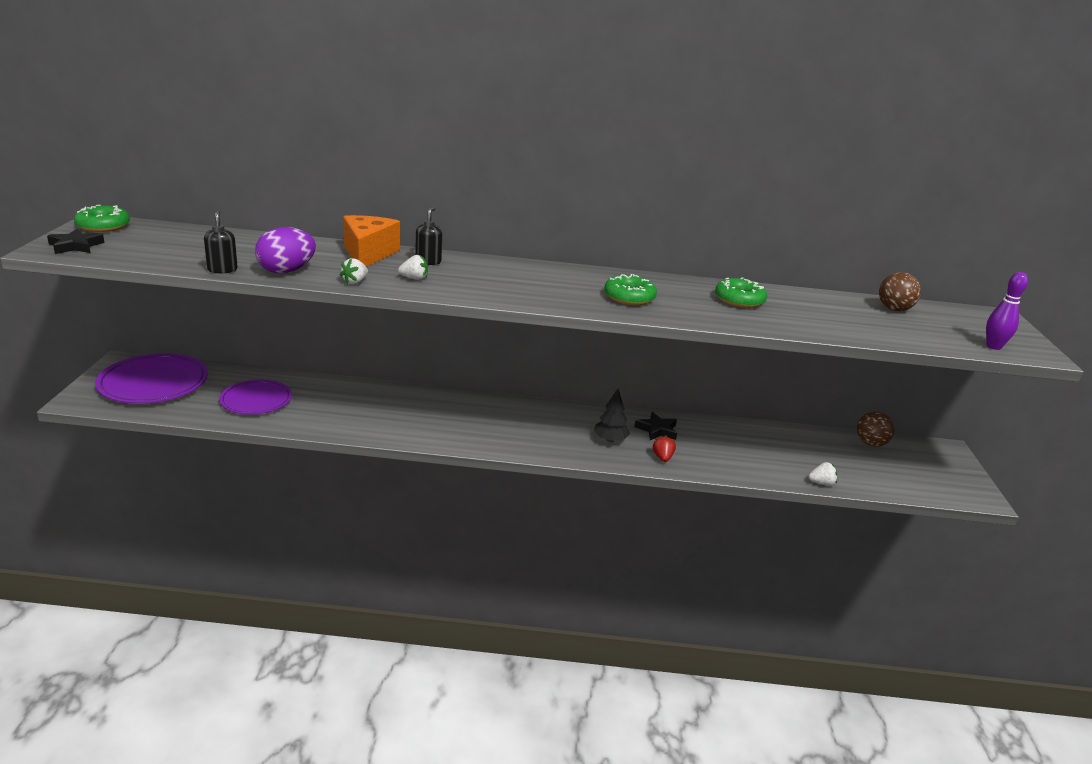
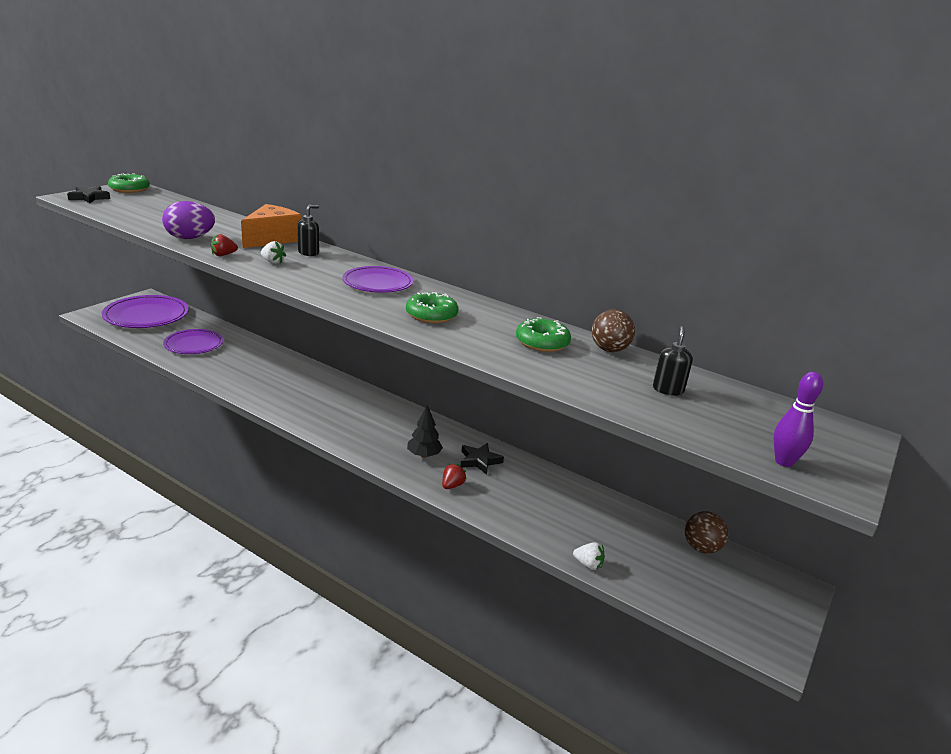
camera: 30 degrees right, 0 degrees up
black soap dispenser [204,210,238,274] -> black soap dispenser moved to [653,326,693,396]
white strawberry [340,258,368,284] -> red strawberry [211,234,238,256]
brown ball [879,272,921,311] -> brown ball moved to [592,310,635,352]
none -> purple plate [343,266,413,293]

